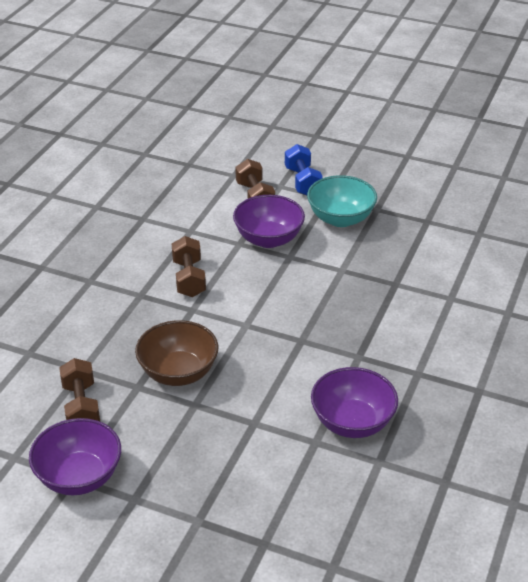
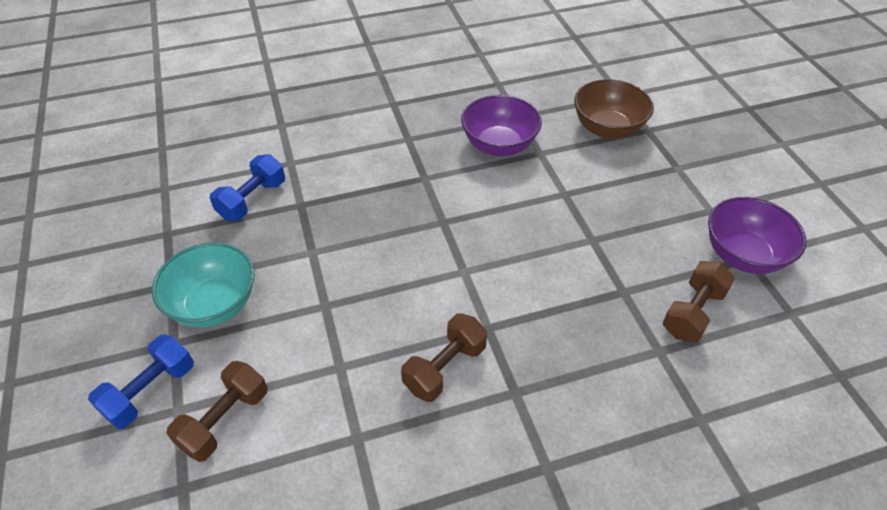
camera: 130 degrees left, 10 degrees up
brown bowl [135,320,218,386] -> brown bowl moved to [574,79,654,139]
purple bowl [233,195,305,248] -> none
none -> blue dumbbell [210,154,285,221]

